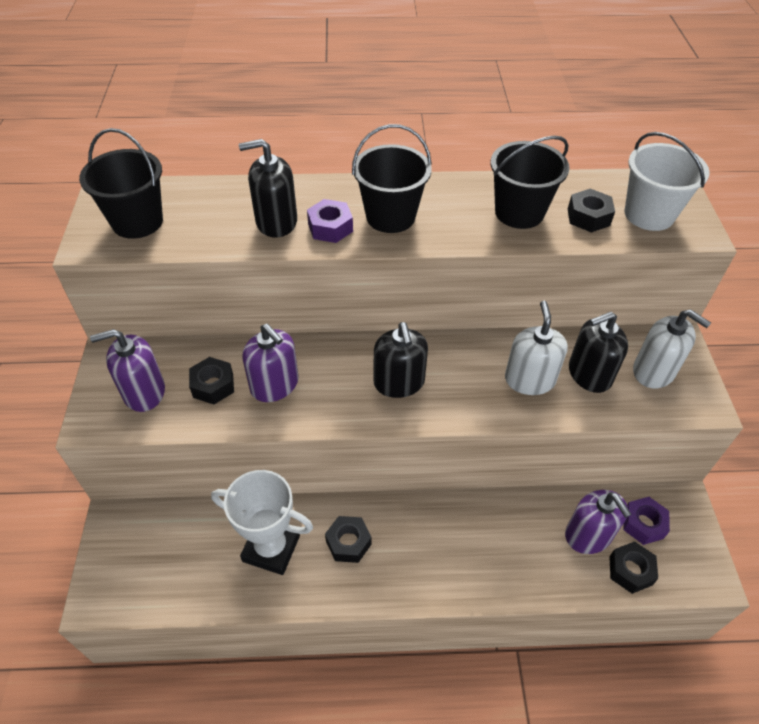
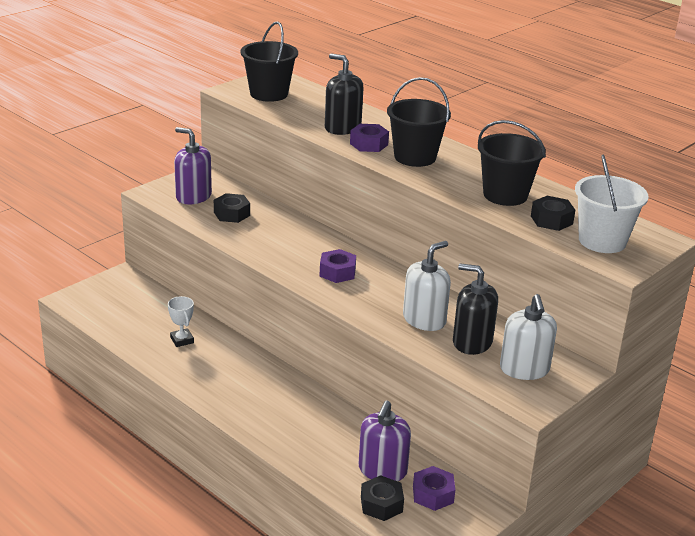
camera: 45 degrees right, 20 degrees down
white trophy [211,470,313,575] -> white trophy [168,296,194,347], size x0.50
purple soap dispenser [242,324,298,402] -> none
black nut [325,516,372,563] -> none
black soap dispenser [374,322,428,398] -> purple nut [320,249,356,283]

